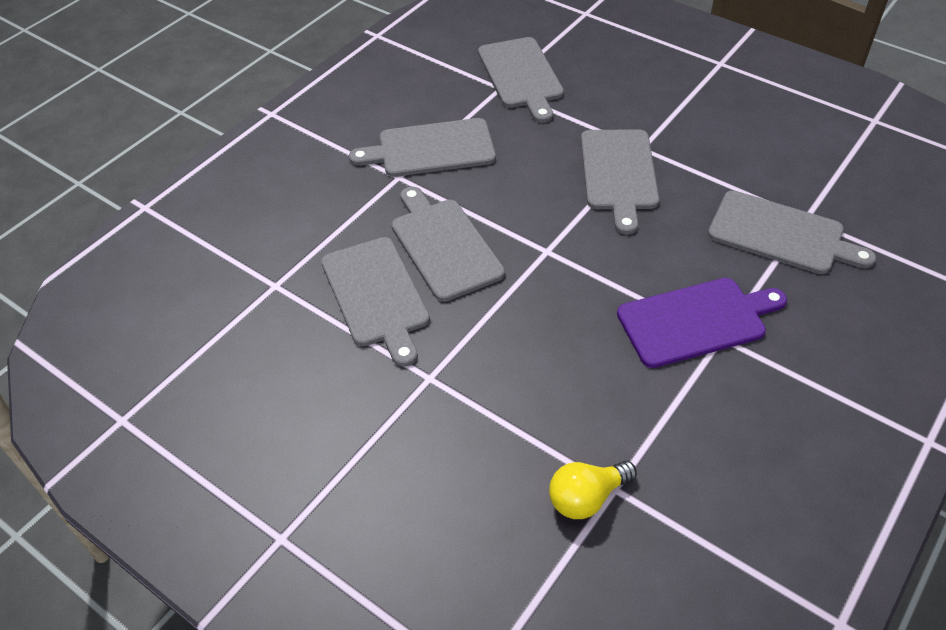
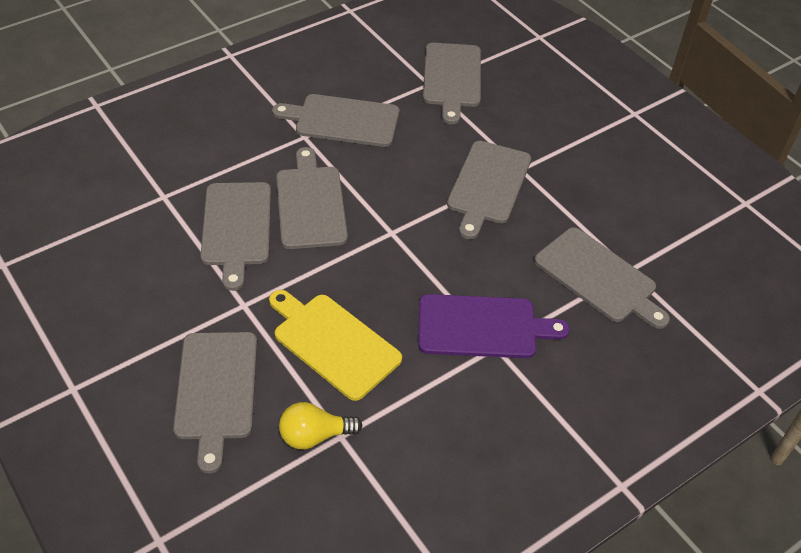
camera: 15 degrees right, 0 degrees up
none -> grey cutting board [173,332,257,473]
none -> yellow cutting board [269,290,402,401]

